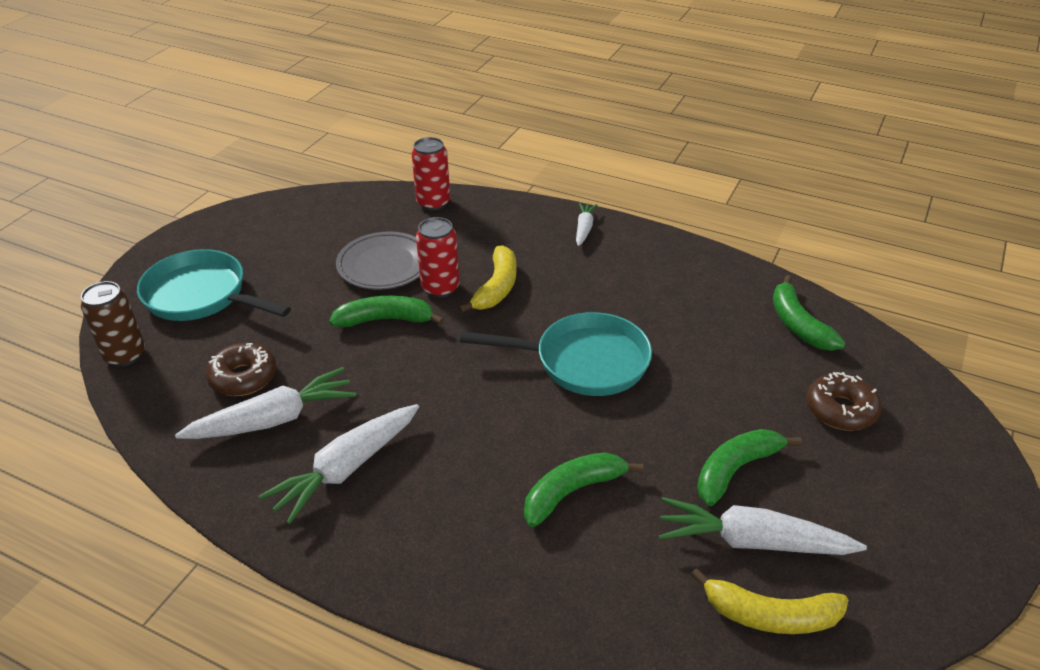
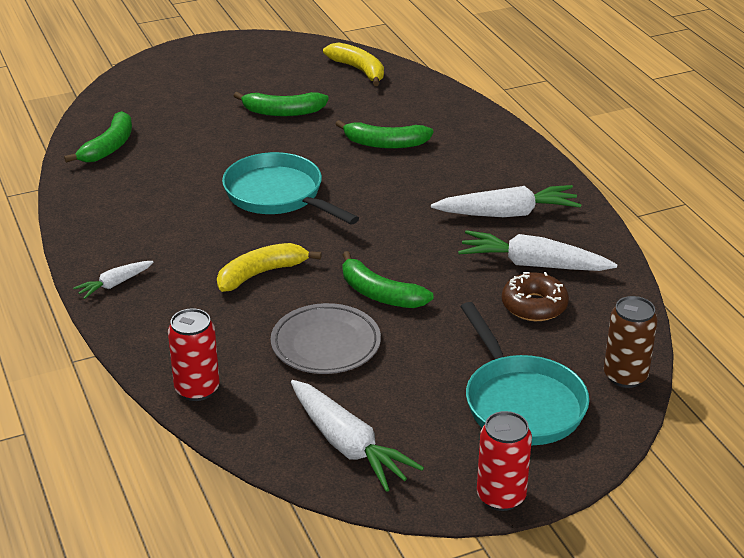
camera: 140 degrees left, 5 degrees down
red can [416,217,459,298] -> red can moved to [477,411,532,511]
white carrot [659,497,867,555] -> white carrot moved to [291,380,424,492]
brown donut [806,372,882,431] -> none

